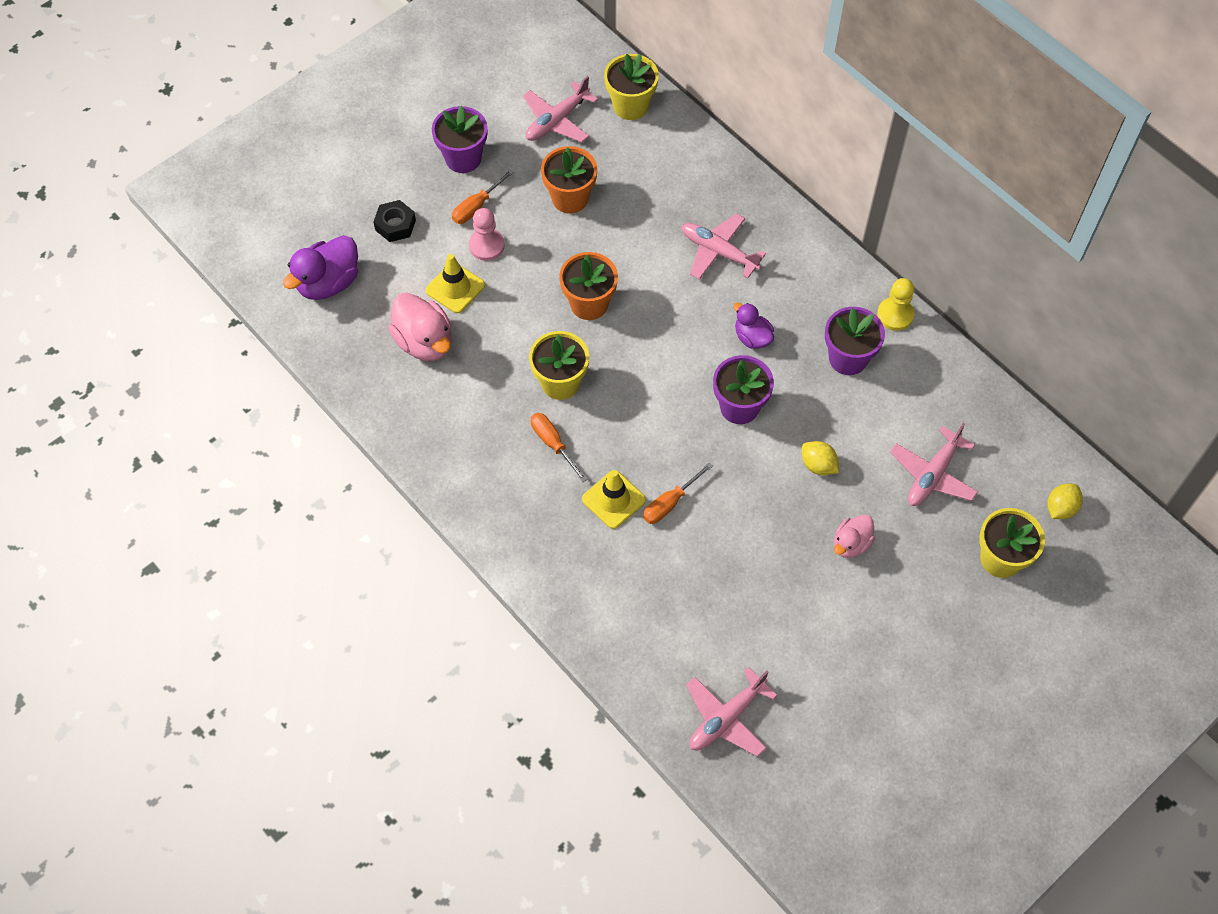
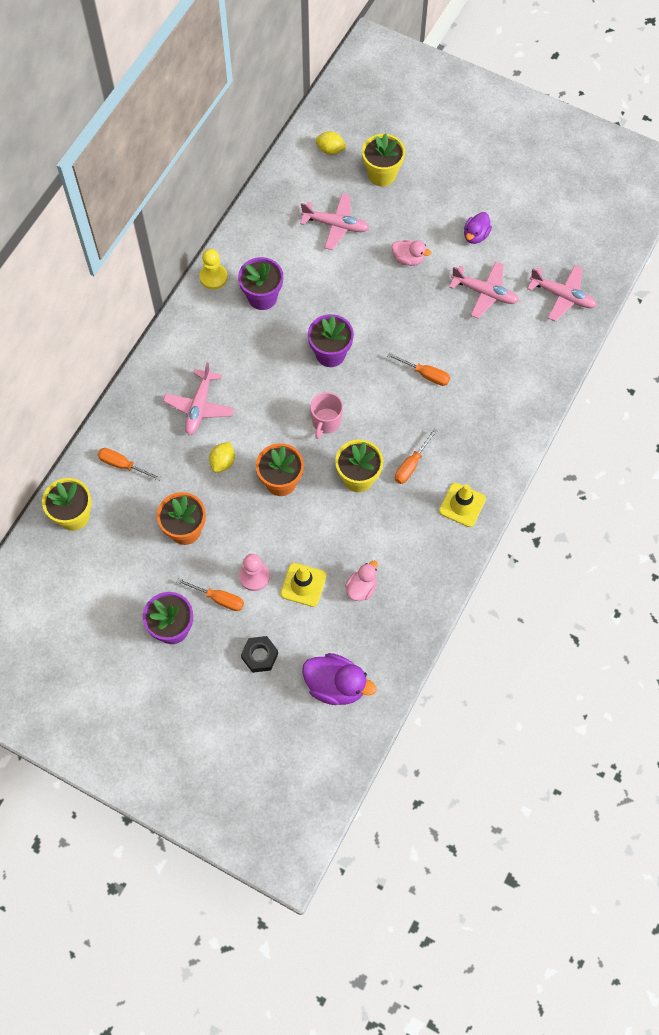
camera: 110 degrees left, 5 degrees up
pink duck [389,293,452,361] -> pink duck [345,561,378,601], size x0.60
pink plane [523,76,598,143] -> pink plane moved to [449,262,519,319]
yellow traffic cone [582,470,646,529] -> yellow traffic cone moved to [439,483,486,527]
purple duck [733,303,774,349] -> purple duck moved to [464,212,492,244]
yellow lemon [802,441,839,475] -> yellow lemon moved to [209,442,235,473]
none -> orange screwdriver [98,448,162,481]
none -> pink mug [310,392,343,439]

